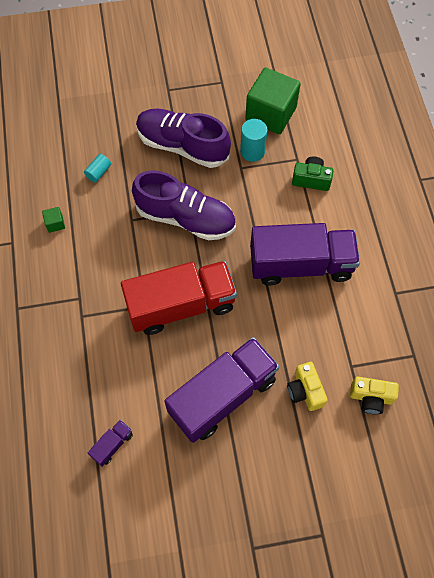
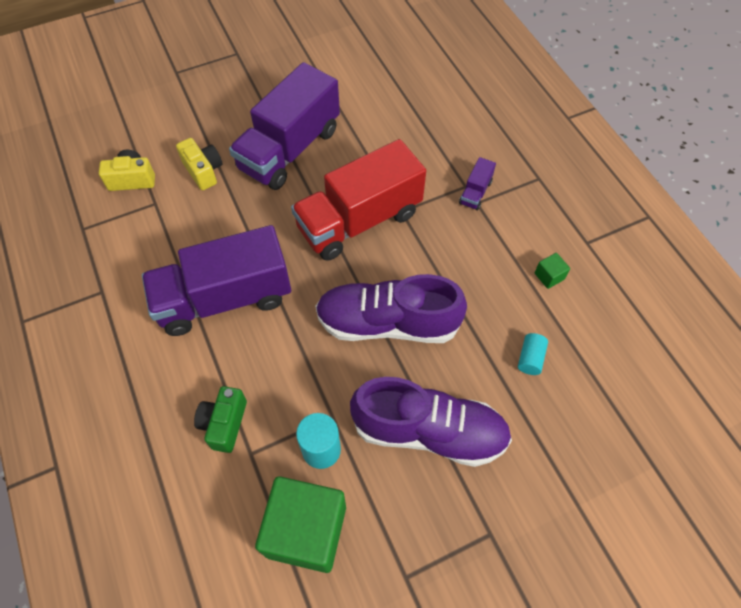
camera: 165 degrees right, 5 degrees down
purple truck [88,420,133,467] -> purple truck moved to [459,157,496,210]
green camera [292,156,333,191] -> green camera turned 105 degrees clockwise [194,386,247,453]

